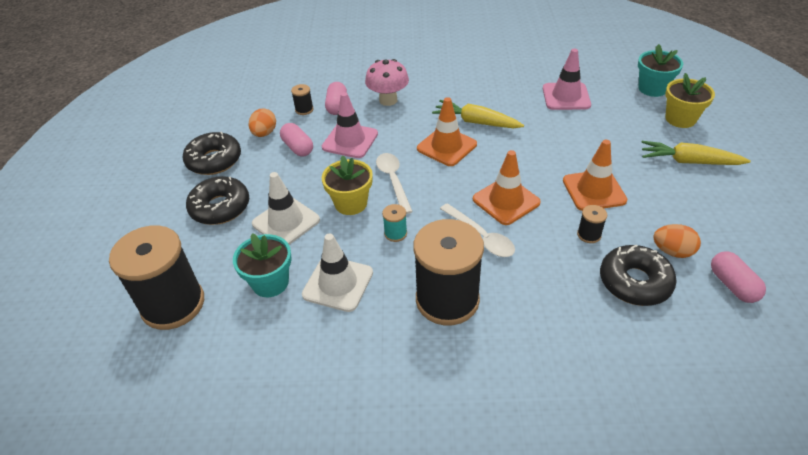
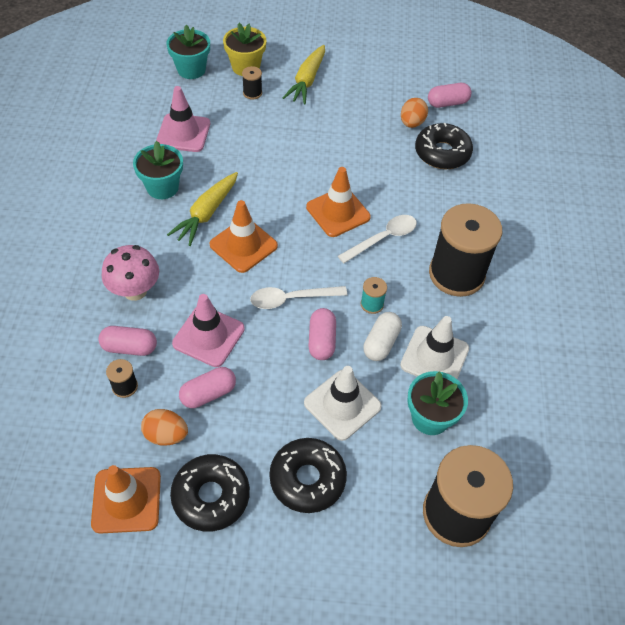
camera: 90 degrees left, 10 degrees up
yellow flower pot [322,155,373,215] -> pink capsule [309,308,336,360]
orange traffic cone [563,140,627,211] -> orange traffic cone moved to [91,465,161,534]
black spool [577,205,607,243] -> black spool moved to [242,66,262,100]
none -> turquoise flower pot [133,141,183,199]
none -> white capsule [363,312,402,361]

